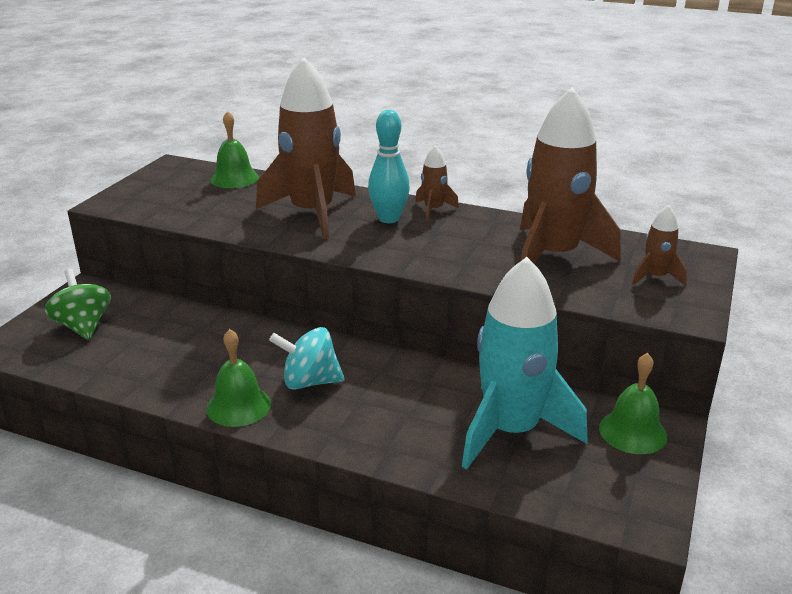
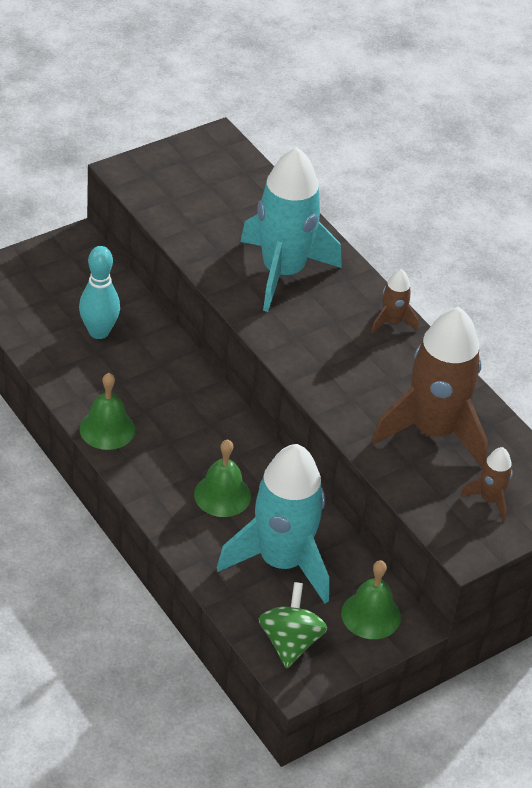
camera: 30 degrees right, 15 degrees up
green spinning top [45,269,111,340] -> green spinning top moved to [259,582,327,668]
green bell [210,111,259,188] -> green bell moved to [194,439,251,517]
brown rocket [256,57,356,239] -> turquoise rocket [240,147,342,312]
turquoise spinning top [269,327,345,390] -> none
turquoise bowling pin [368,110,410,223] -> turquoise bowling pin moved to [79,246,120,339]

